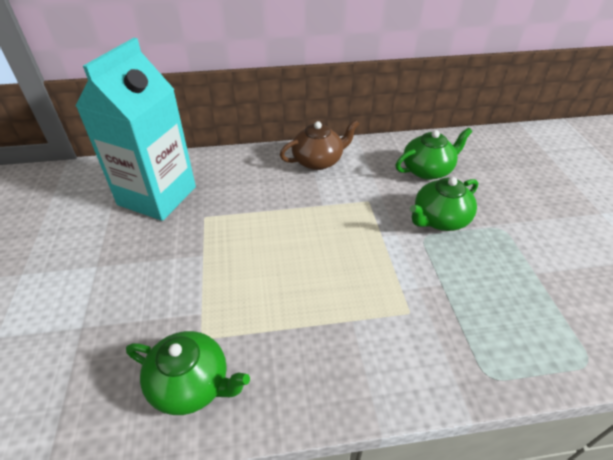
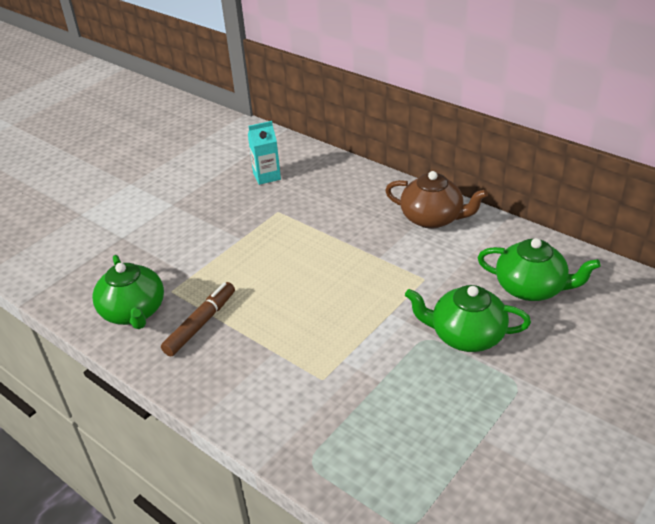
camera: 50 degrees right, 5 degrees down
turquoise carton [75,38,196,221] -> turquoise carton [248,121,281,185], size x0.40
none -> brown marker [161,282,235,356]

